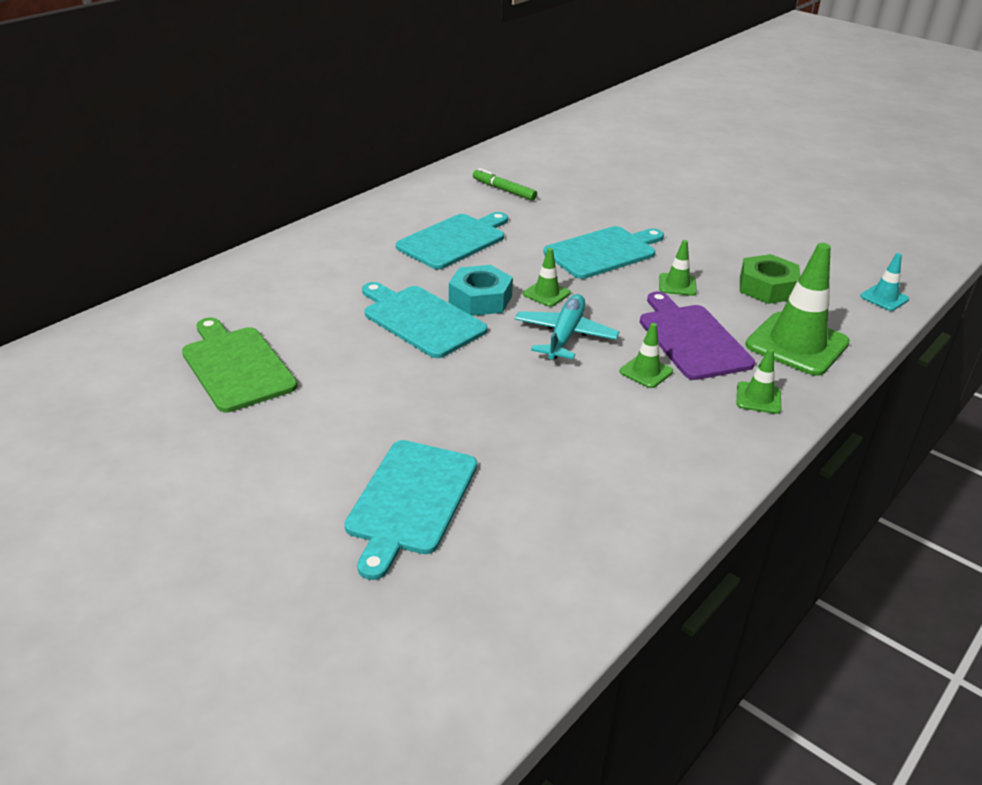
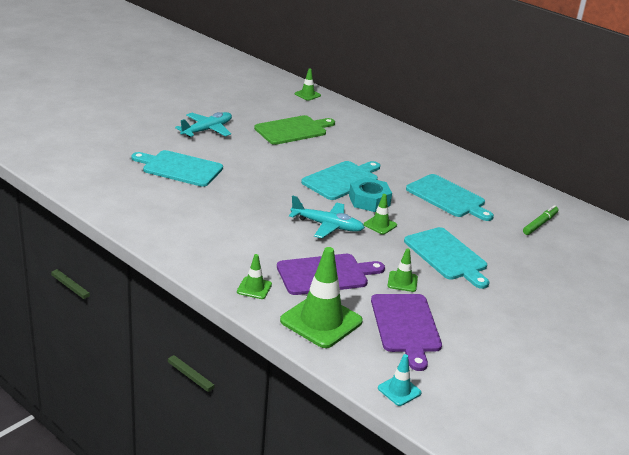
camera: 90 degrees right, 5 degrees down
green traffic cone [620,323,673,388] -> green traffic cone moved to [295,69,321,101]
green nut [740,254,800,304] -> purple cutting board [371,294,442,371]
none -> turquoise plane [175,112,232,137]

